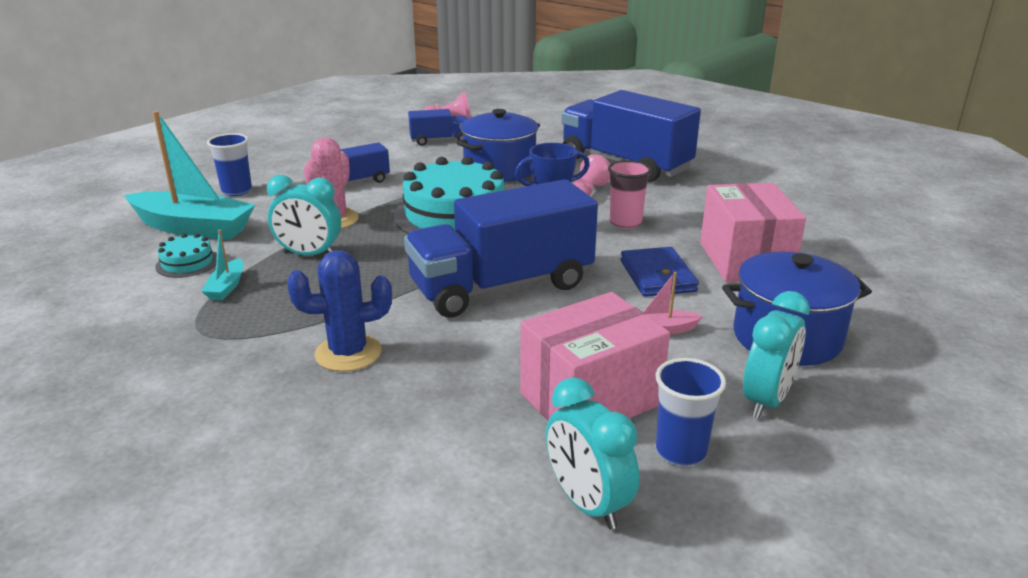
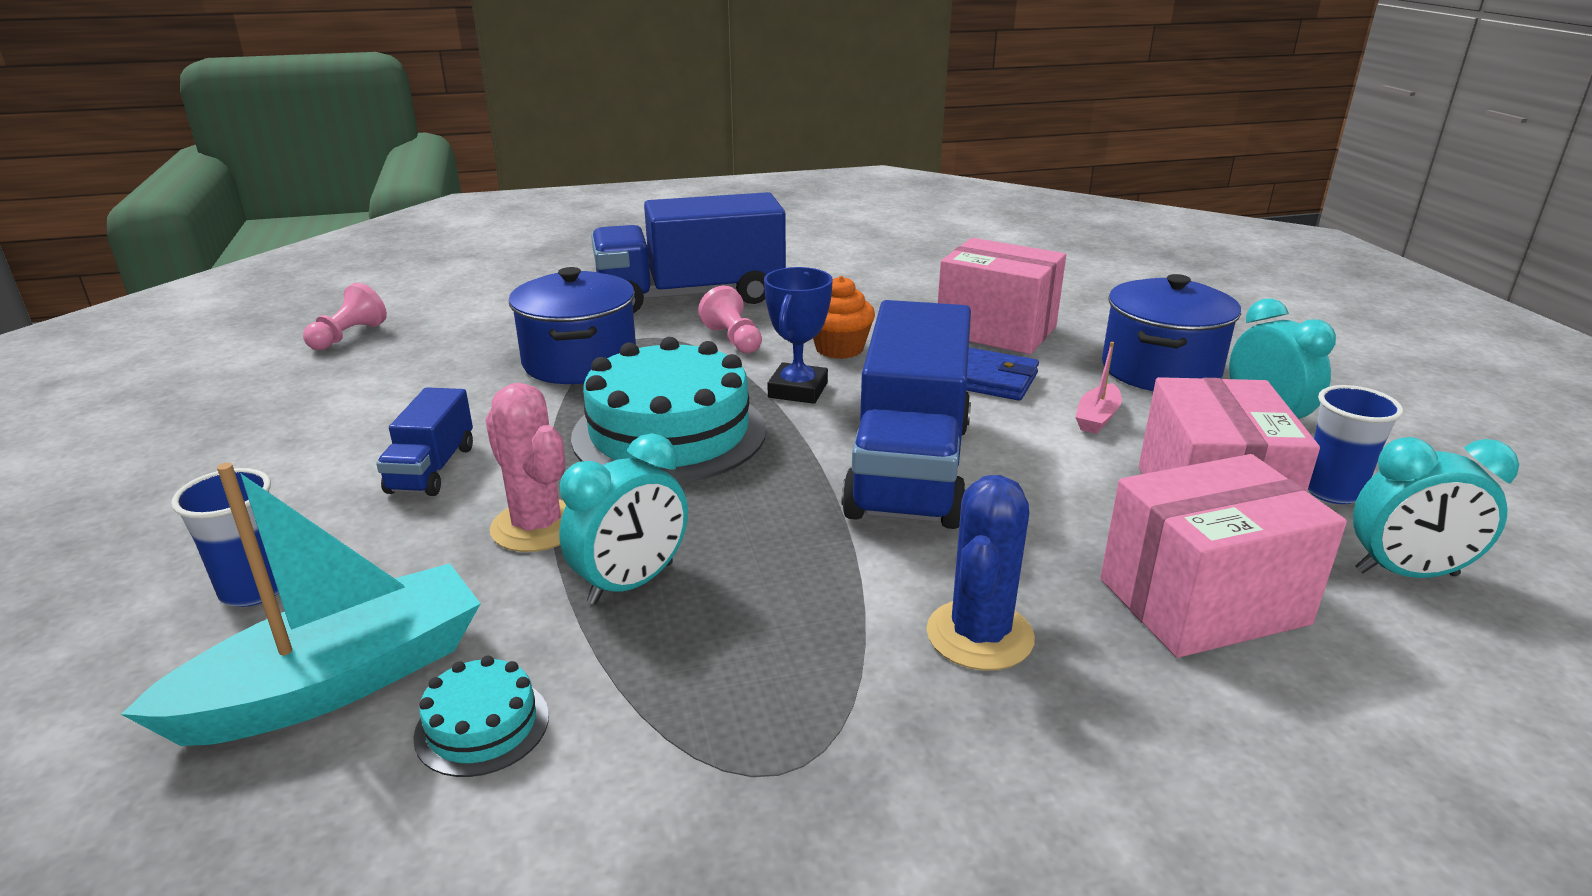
camera: 55 degrees left, 0 degrees up
turquoise boat [201,230,243,300] -> none
blue truck [408,109,467,146] -> none
pink cup [608,160,652,229] -> orange cupcake [813,276,875,359]
none -> pink box [1100,454,1347,658]

